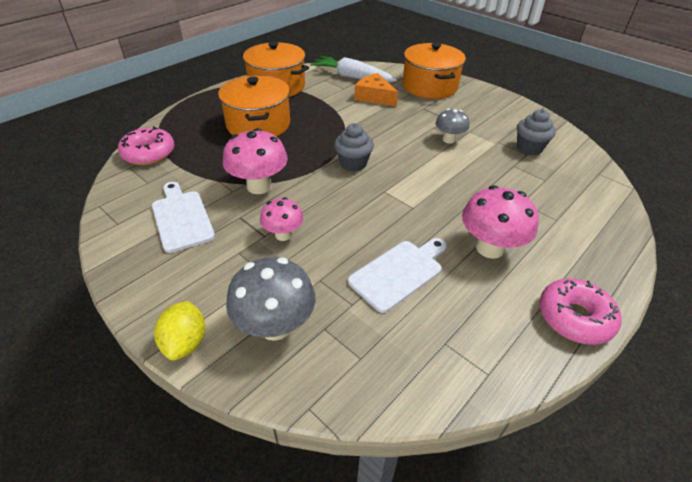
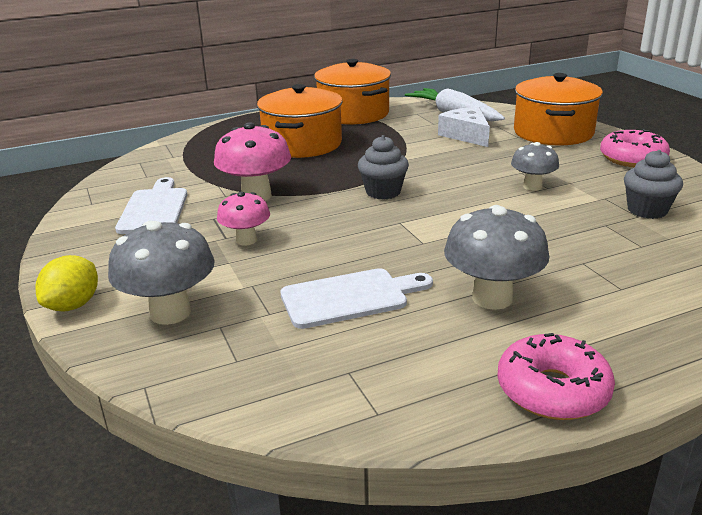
camera: 25 degrees right, 15 degrees down
pink donut [118,126,174,165] -> pink donut moved to [600,129,670,167]
orange cheese [354,73,398,107] -> white cheese [438,107,490,147]
pink mushroom [462,185,539,259] -> grey mushroom [444,205,549,310]

